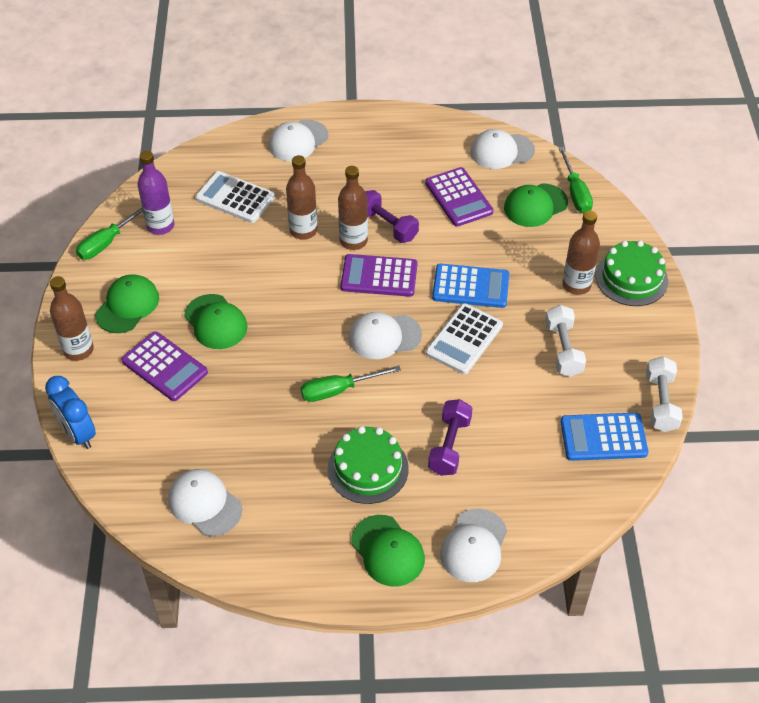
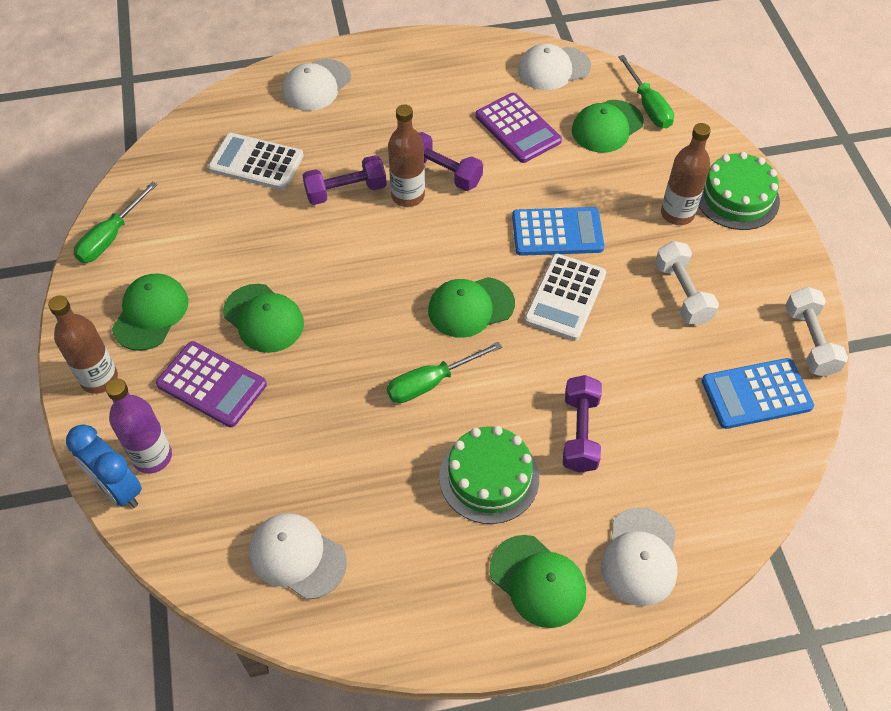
camera: 10 degrees left, 5 degrees up
purple bottle [137,151,174,235] -> purple bottle moved to [105,379,172,474]
brown bottle [286,155,318,240] -> purple dumbbell [302,155,387,205]
purple calculator [341,254,417,297] -> none
white cap [349,312,422,359] -> green cap [428,277,515,338]

